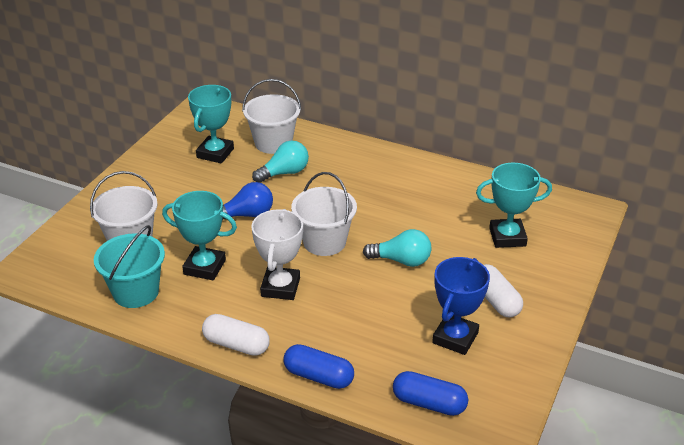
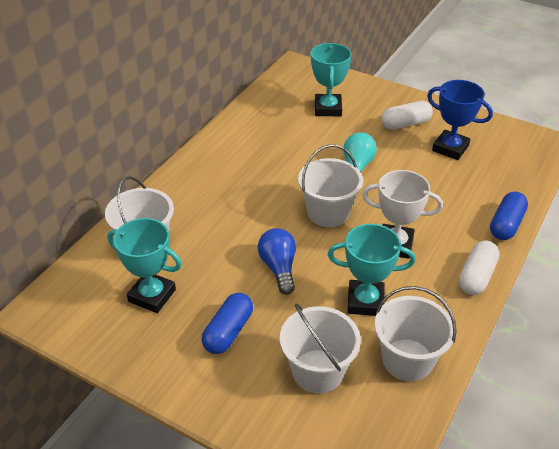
camera: 85 degrees left, 5 degrees up
turquoise bucket [94,225,165,308] -> white bucket [374,286,457,381]
turquoise trophy [162,191,237,280] -> turquoise trophy turned 75 degrees clockwise [328,224,415,316]
turquoise light bulb [252,141,309,183] -> none
blue capsule [393,371,468,416] -> blue capsule moved to [202,293,253,354]

